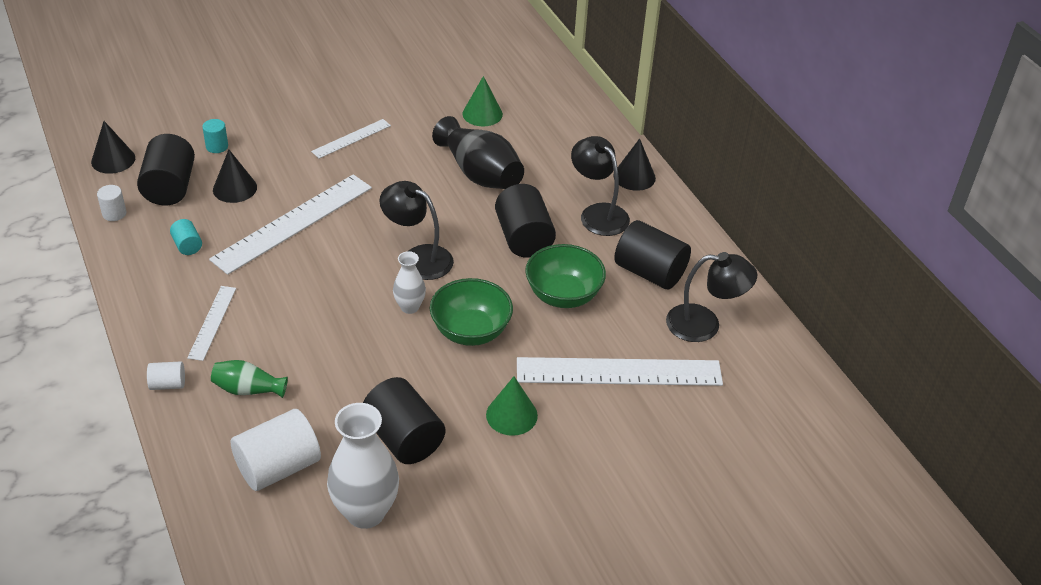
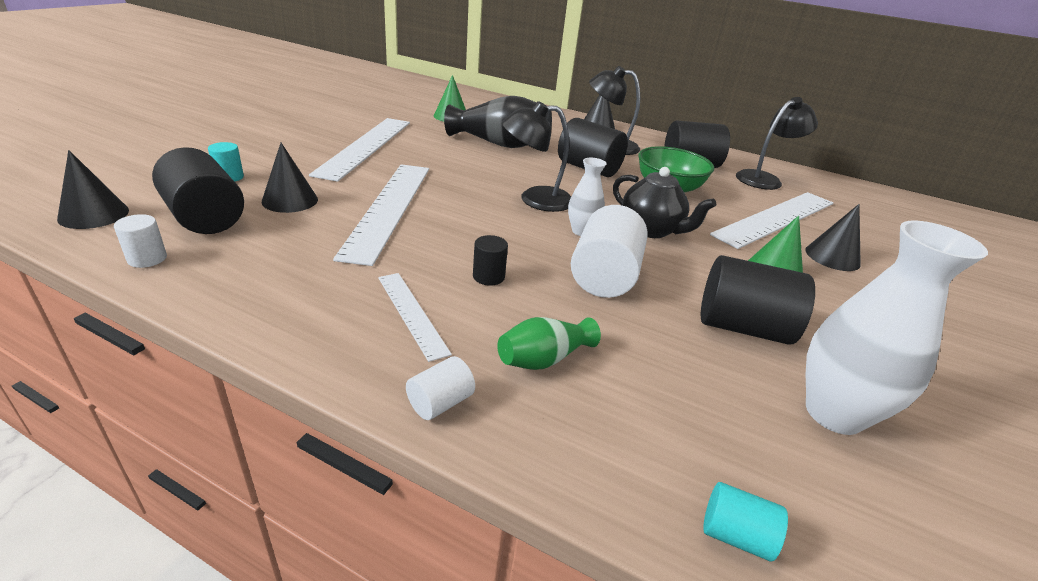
camera: 40 degrees left, 10 degrees down
turquoise cylinder [170,219,202,255] -> turquoise cylinder moved to [703,482,788,561]
white cylinder [231,409,321,491] -> white cylinder moved to [571,205,648,298]
white ruler [311,119,391,159] -> white ruler [309,118,410,182], size x1.96
green bowl [430,278,513,346] -> black teapot [613,167,716,238]
none -> black cylinder [473,235,508,286]
none -> black cone [805,204,861,271]

